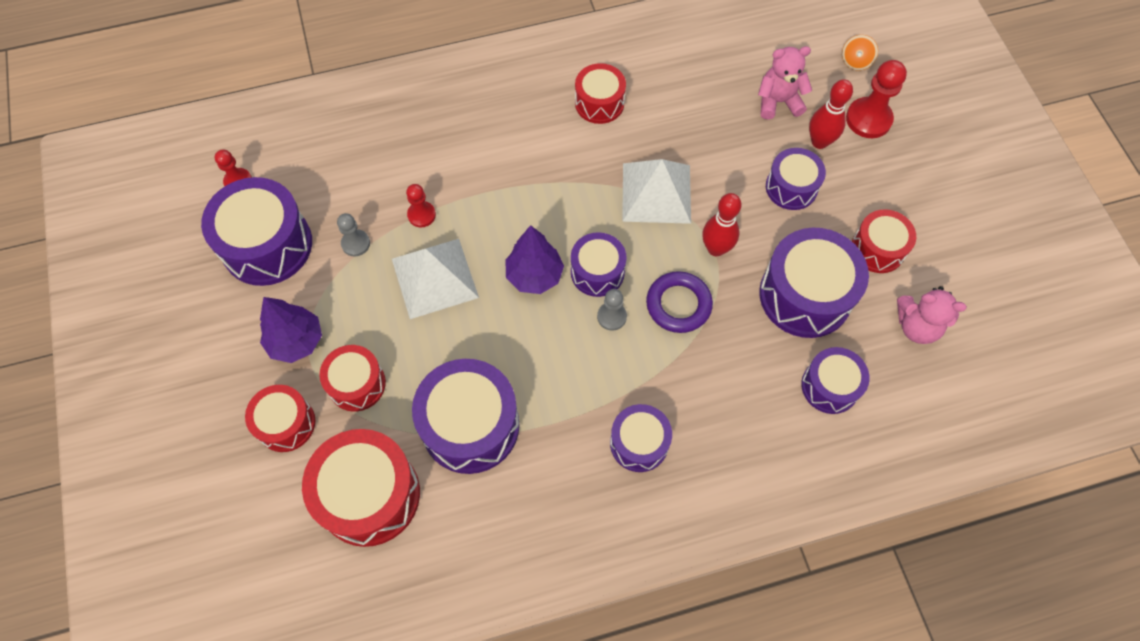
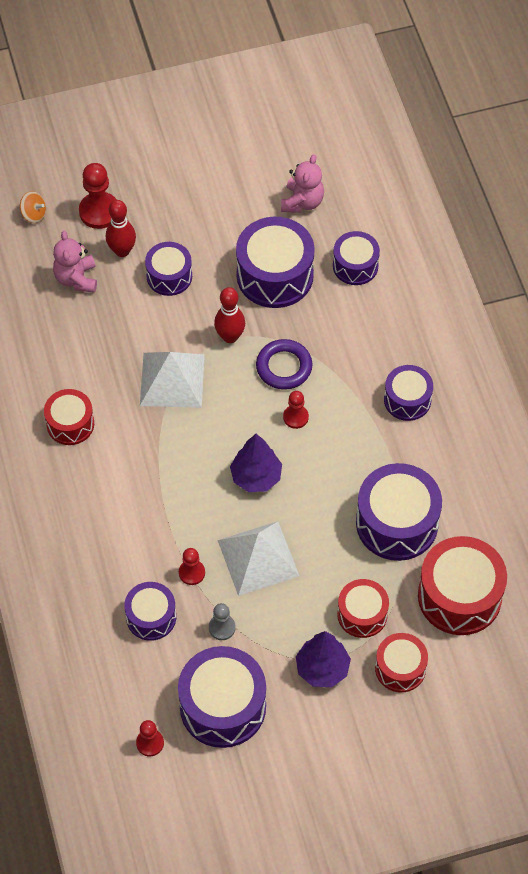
camera: 90 degrees left, 5 degrees down
purple drum [571,232,627,297] -> purple drum moved to [124,582,176,641]
grey pawn [597,289,627,331] -> red pawn [283,391,309,429]
red drum [852,209,916,273] -> none

